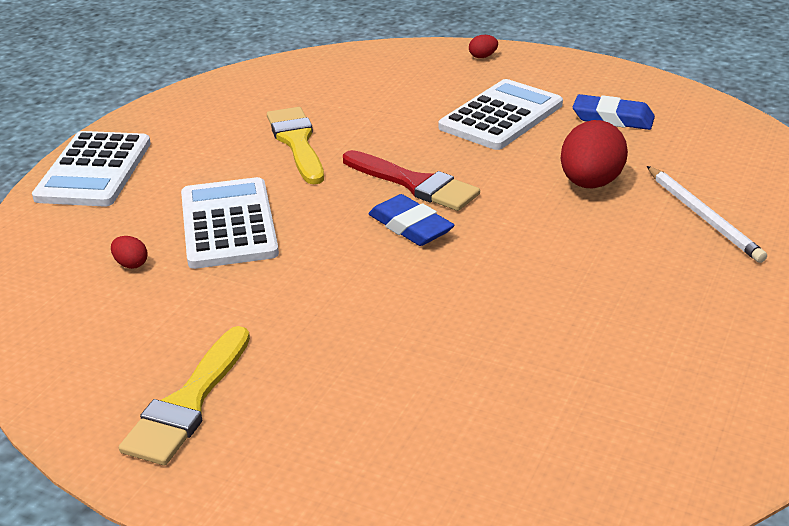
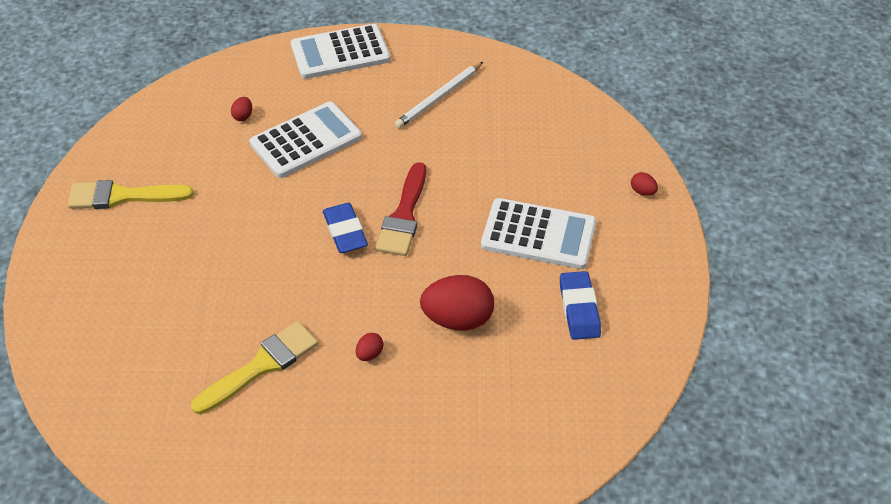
camera: 65 degrees right, 15 degrees up
yellow brush [267,107,324,184] -> yellow brush moved to [191,321,318,414]
blue eraser [369,194,455,246] -> blue eraser turned 45 degrees counterclockwise [323,203,368,253]
white pencil [647,166,767,263] -> white pencil moved to [394,62,483,129]
none -> red egg [356,333,383,361]

